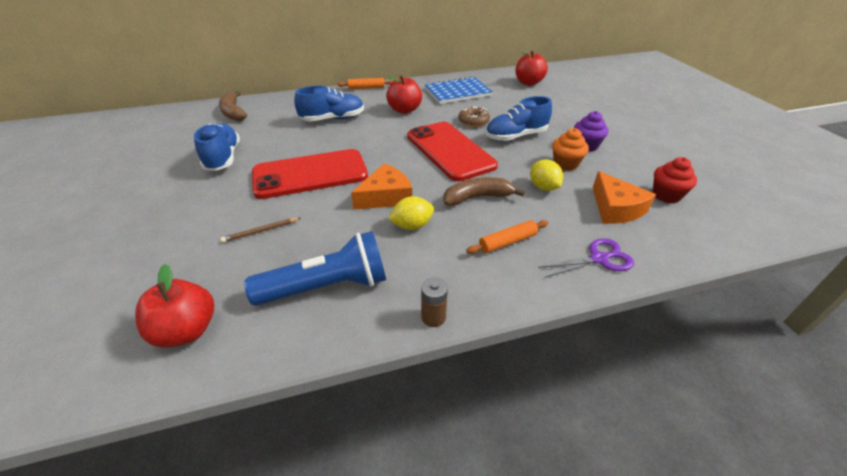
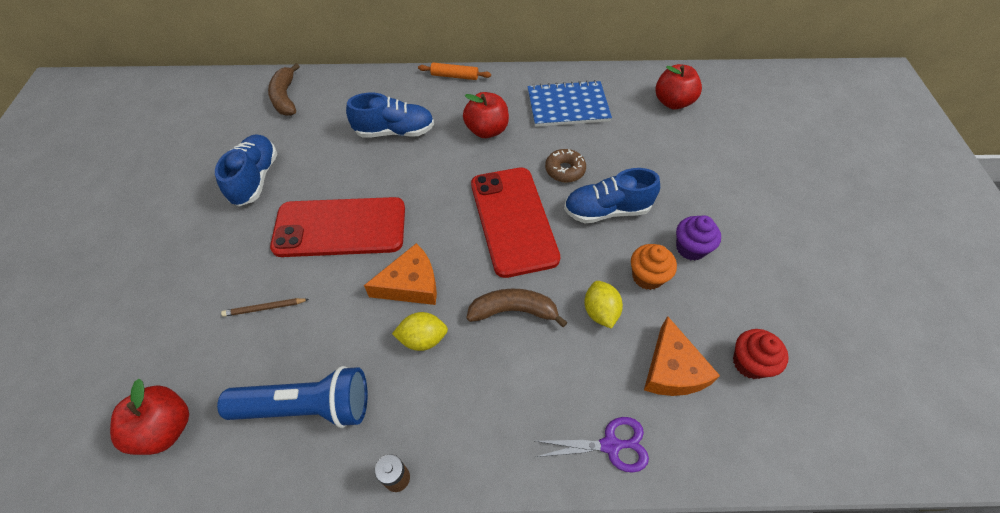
camera: 15 degrees right, 15 degrees up
orange rolling pin [466,220,548,254] -> none

